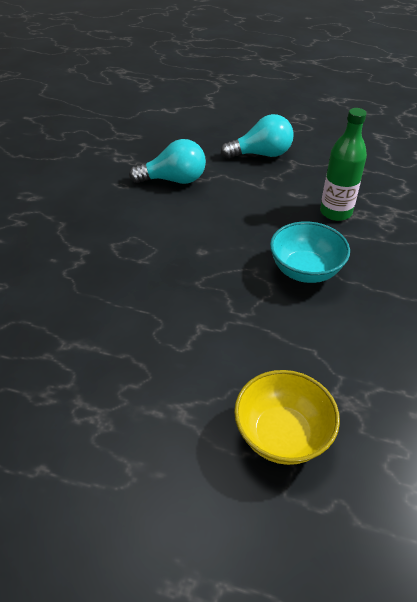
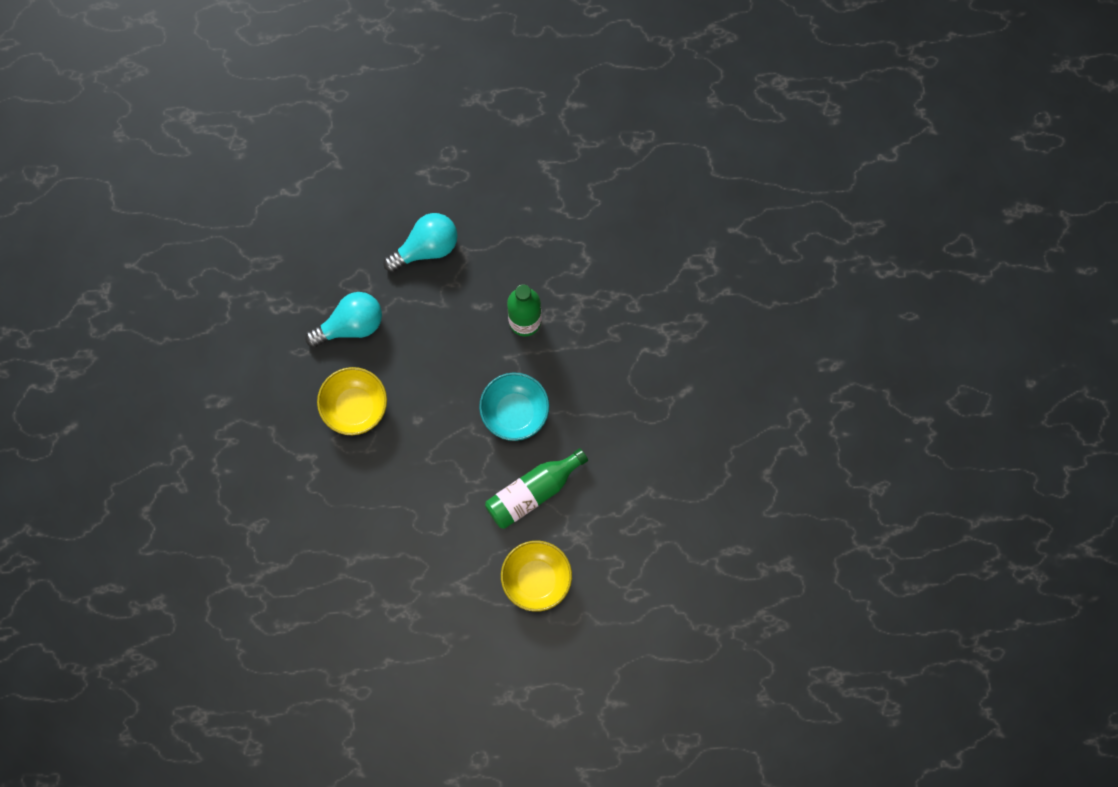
camera: 20 degrees left, 30 degrees up
none -> yellow bowl [317,367,387,435]
none -> green bottle [485,448,588,529]

